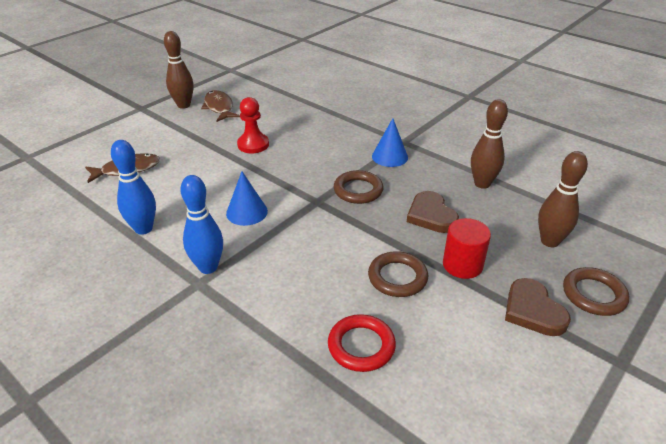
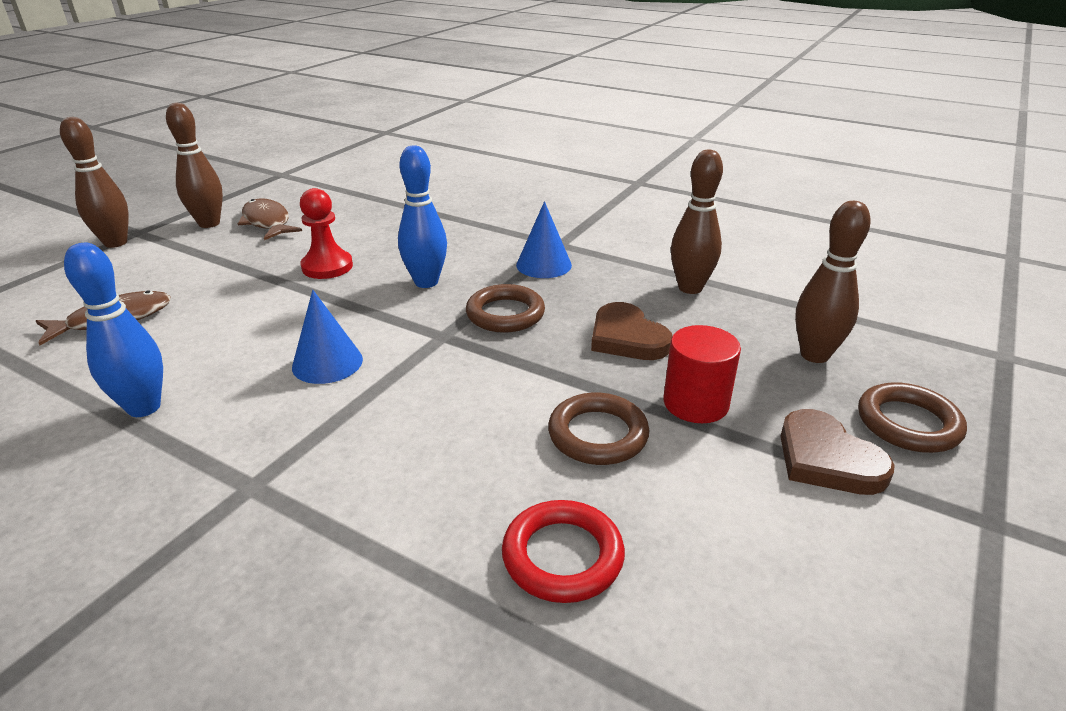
camera: 10 degrees left, 5 degrees down
blue bowling pin [180,175,223,274] -> blue bowling pin moved to [398,145,447,288]
none -> brown bowling pin [60,117,129,248]

